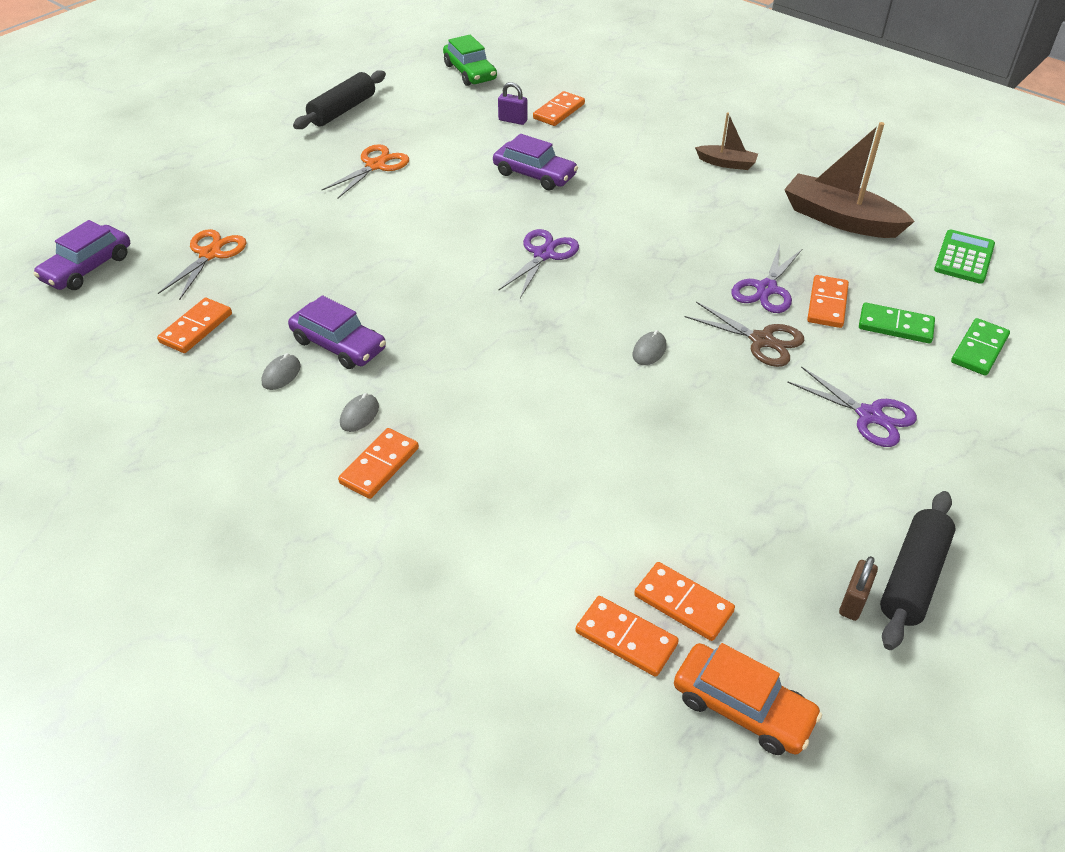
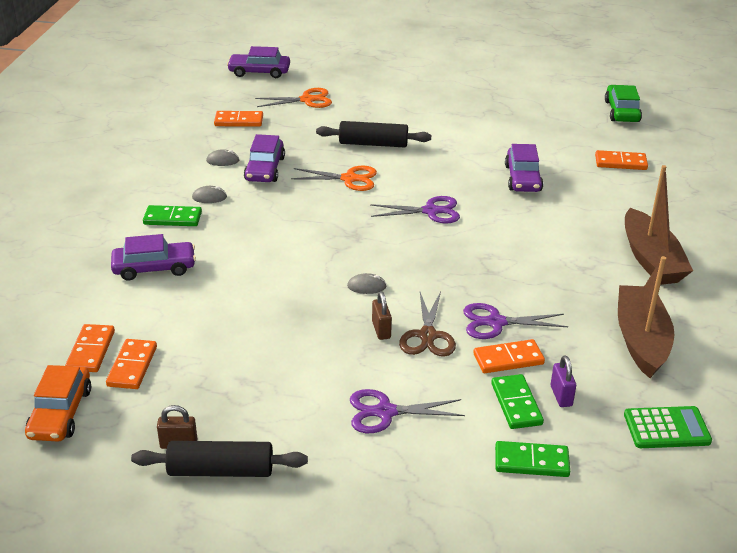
camera: 60 degrees right, 10 degrees down
black rolling pin [293,70,386,129] -> black rolling pin moved to [316,121,431,147]
orange scissors [322,144,409,199] -> orange scissors moved to [291,166,377,191]
orange domino [338,428,419,499] -> green domino [143,205,202,226]
green car [443,35,497,86] -> green car turned 150 degrees clockwise [605,85,642,122]
purple padlock [498,82,527,125] -> purple padlock moved to [551,355,576,407]
brown boat [695,112,758,170] -> brown boat [625,165,693,285], size x1.90
purple scissors [787,366,917,447] -> purple scissors turned 75 degrees clockwise [350,389,465,433]
none -> purple car [111,234,196,281]
none -> brown padlock [372,291,392,340]

